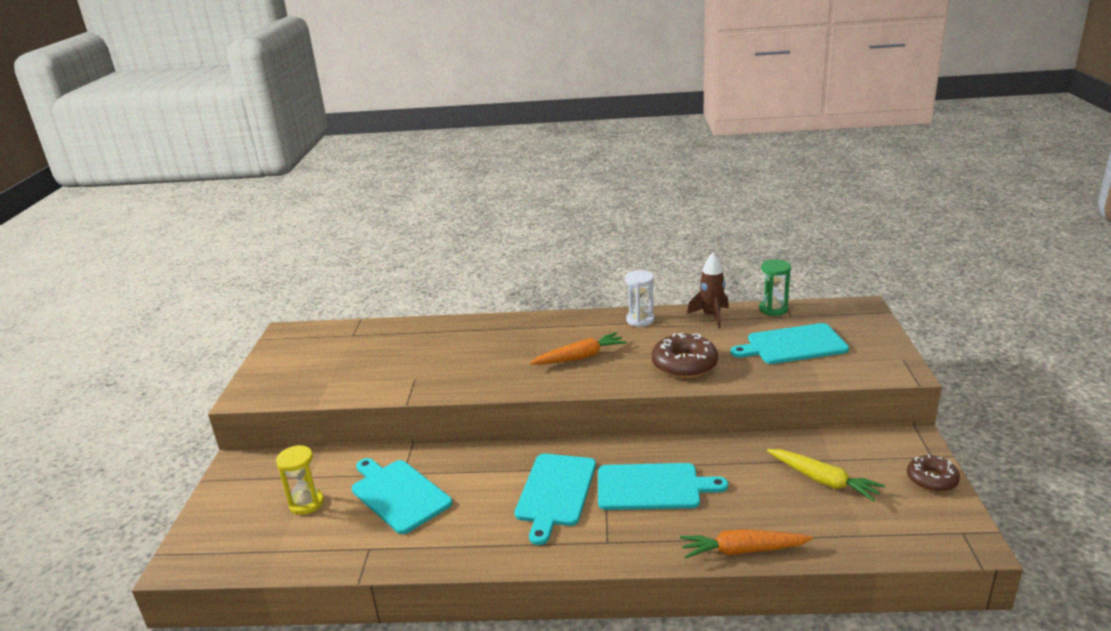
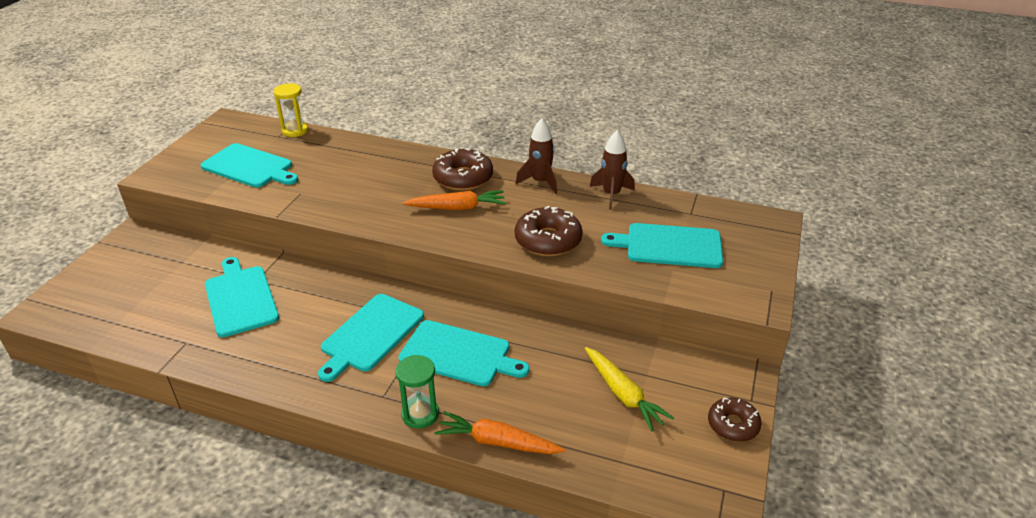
camera: 15 degrees right, 10 degrees up
yellow hourglass [276,445,324,515] -> yellow hourglass moved to [273,83,309,137]
white hourglass [625,270,654,327] -> brown rocket [515,118,557,194]
green hourglass [759,259,791,316] -> green hourglass moved to [395,355,439,428]
none -> turquoise cutting board [201,143,298,188]
none -> brown donut [432,148,493,191]

